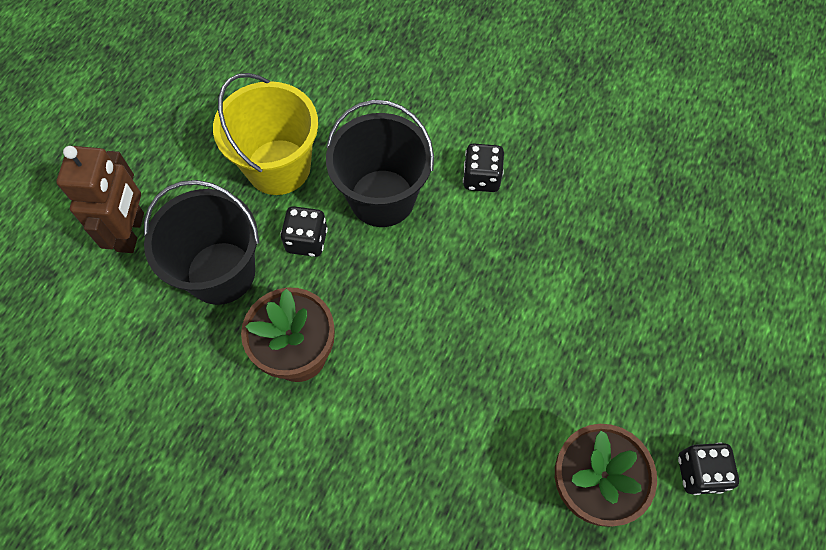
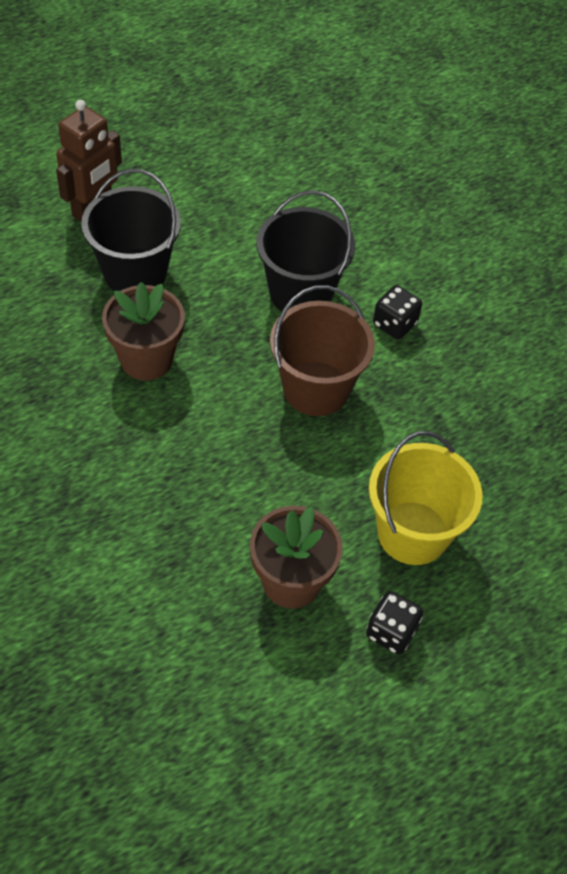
camera: 30 degrees right, 10 degrees down
yellow bucket [213,73,318,195] -> yellow bucket moved to [369,431,482,565]
black dice [280,206,328,257] -> none
none -> brown bucket [270,285,375,416]

